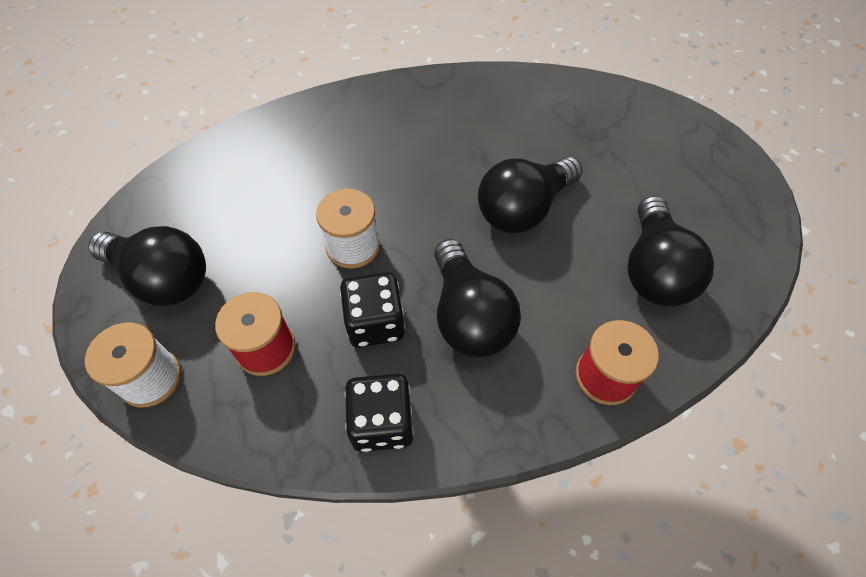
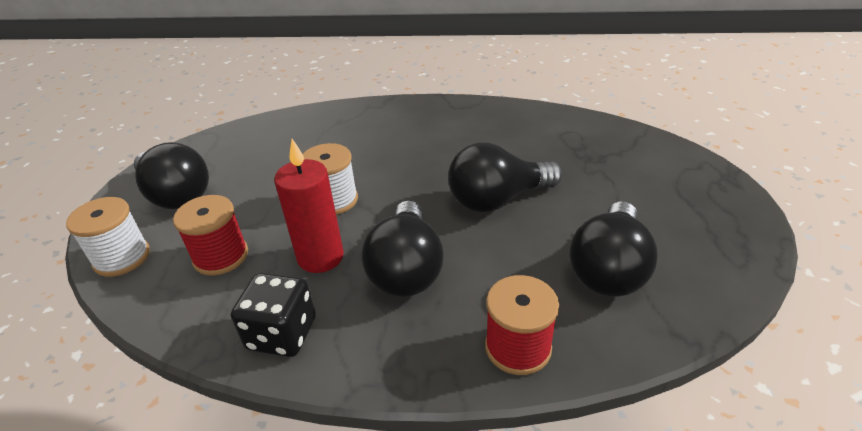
camera: 20 degrees right, 20 degrees down
black dice [340,272,405,348] -> red candle [274,139,344,273]

